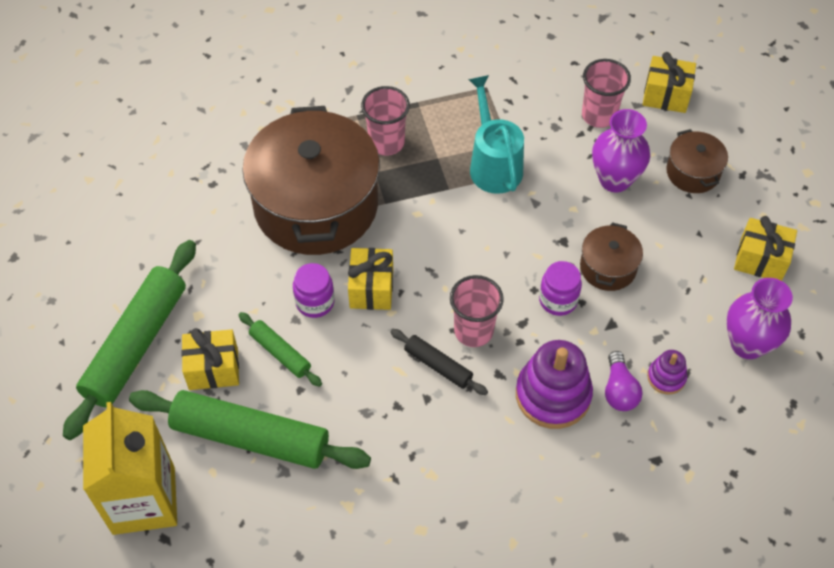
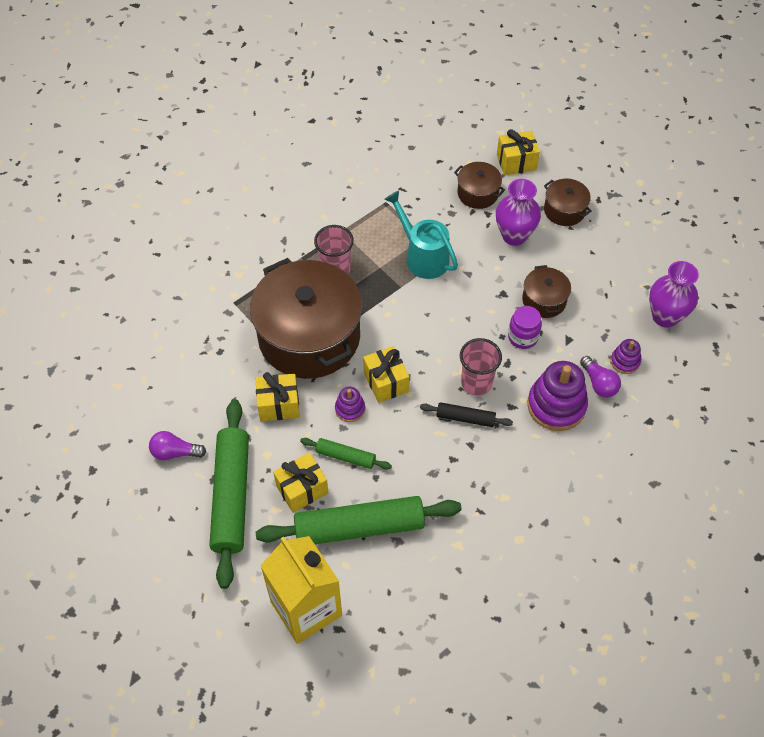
camera: 25 degrees left, 0 degrees up
purple jar [293,263,335,318] -> purple stacking toy [335,387,365,422]
pink cup [582,59,631,128] -> brown pot [454,162,505,209]
yellow gift [734,216,797,281] -> yellow gift moved to [256,372,300,422]
none -> purple light bulb [149,431,206,460]

